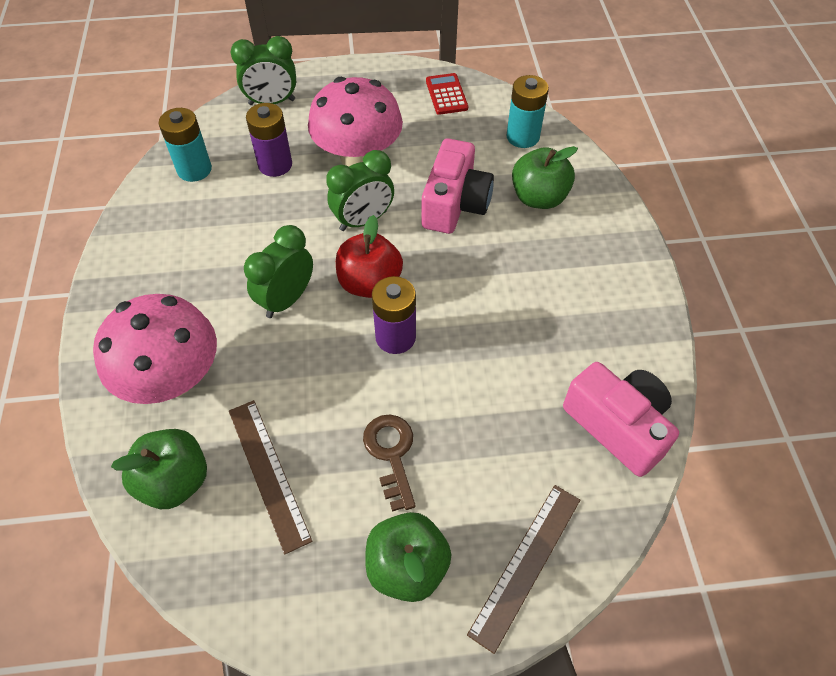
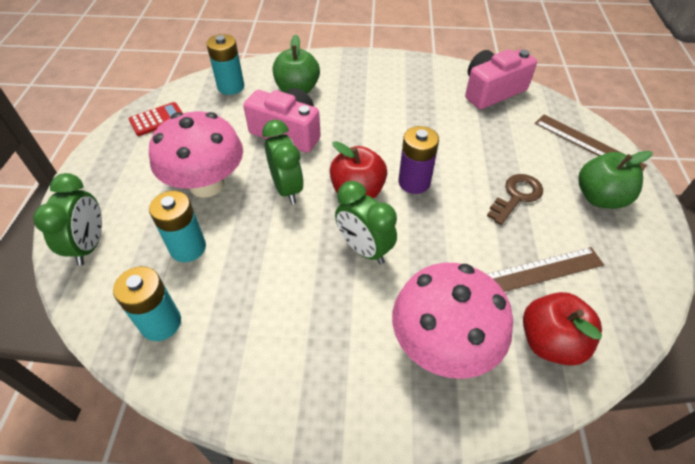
camera: 80 degrees left, 5 degrees down
green apple [111,429,207,509] -> red apple [523,292,602,366]
purple battery [246,103,292,177] -> turquoise battery [149,191,206,262]
brown key [363,415,416,512] -> brown key turned 135 degrees clockwise [487,174,543,225]
red calculator [426,73,468,115] -> red calculator turned 150 degrees clockwise [129,102,182,136]

